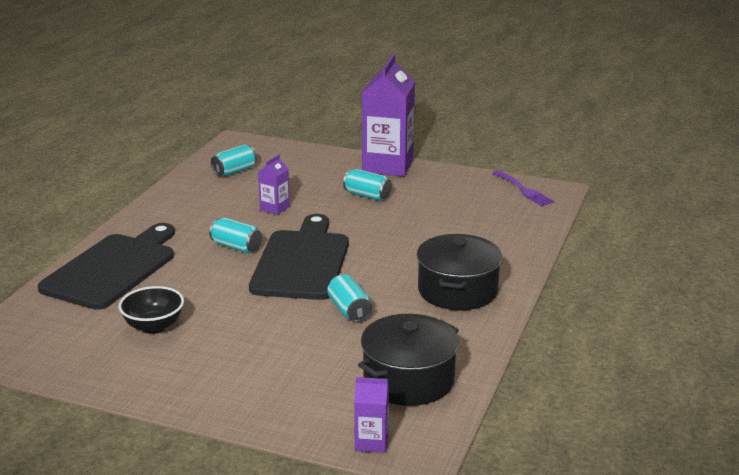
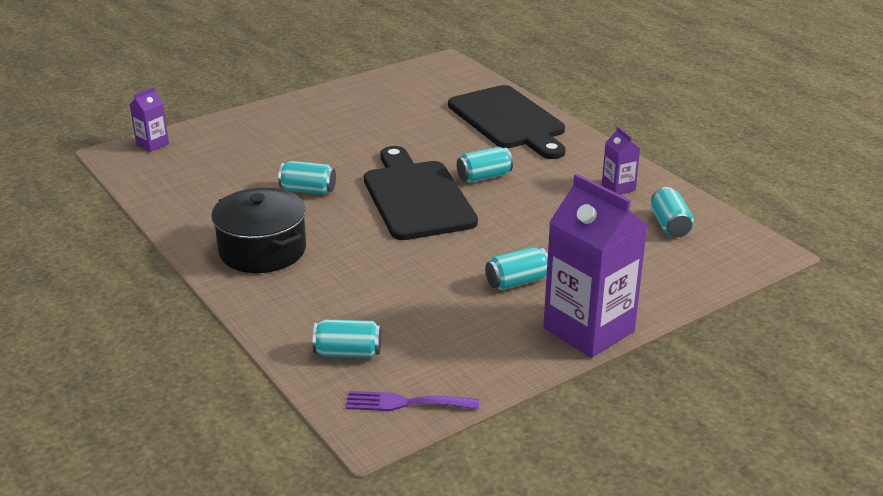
camera: 125 degrees right, 5 degrees up
black bowl [119,286,184,334] -> none
black cutting board [249,214,349,300] -> black cutting board turned 150 degrees counterclockwise [364,146,478,240]
purple carton [258,155,290,215] -> purple carton moved to [602,127,640,195]
black pot [358,314,459,406] -> none
none -> turquoise can [313,319,381,358]

